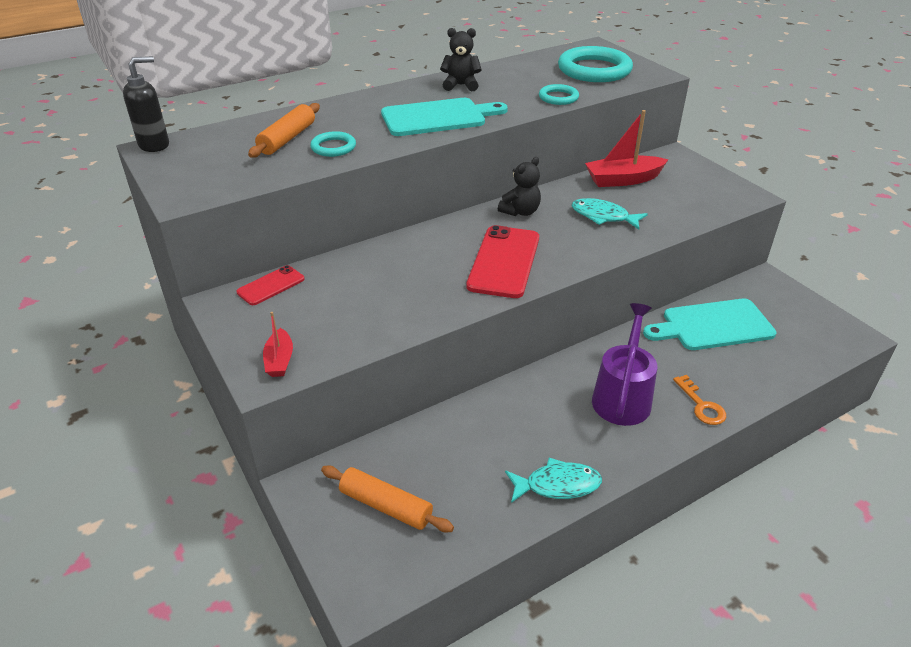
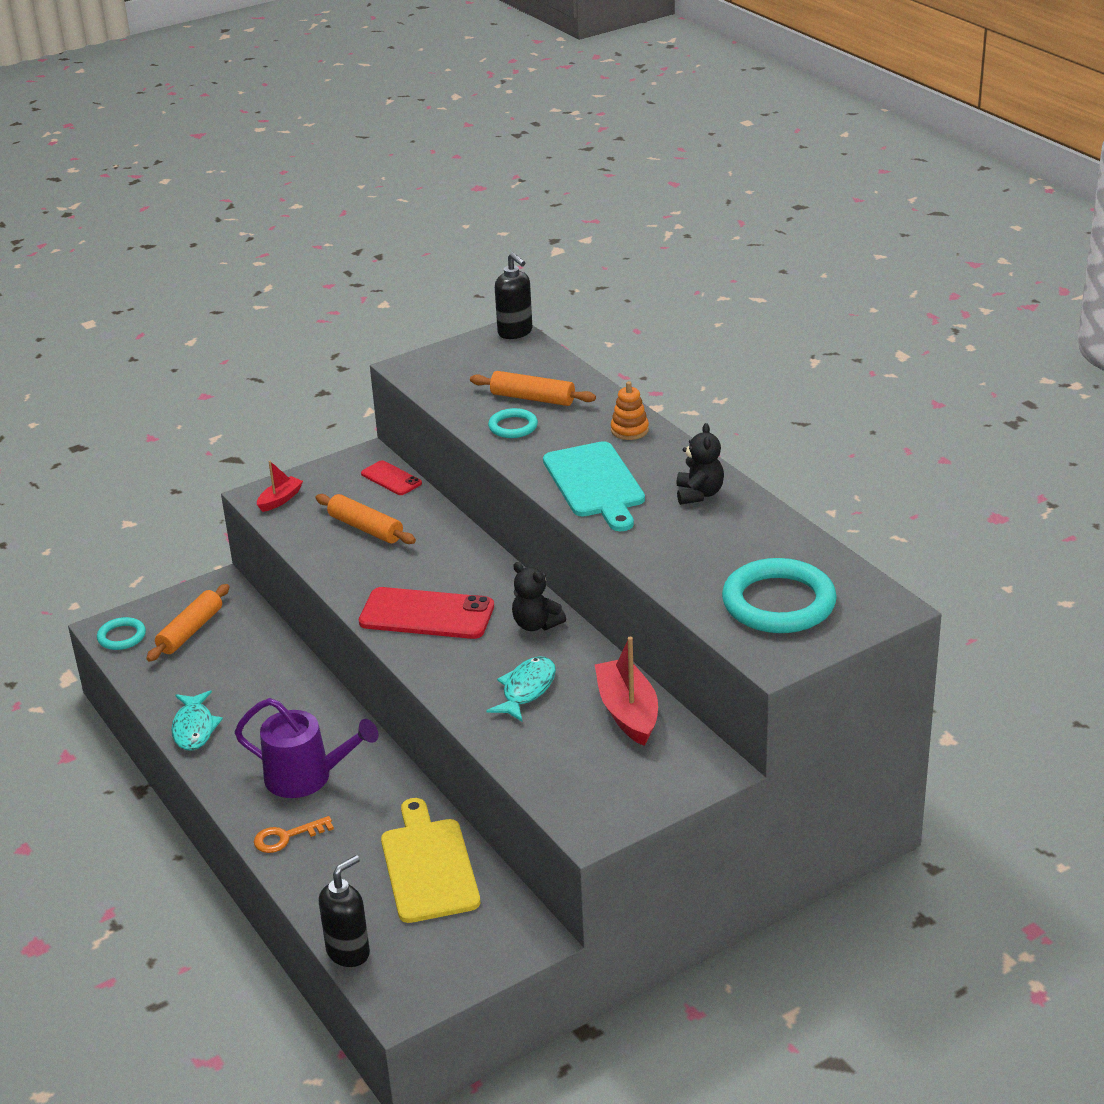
camera: 90 degrees right, 5 degrees down
red boat [263,312,293,377] -> red boat turned 135 degrees clockwise [257,461,303,512]
turquoise ring [539,84,579,105] -> turquoise ring moved to [97,617,146,650]
turquoise cutting board [643,298,776,350] -> yellow cutting board [381,798,480,923]
none -> orange rolling pin [315,494,416,544]
none -> black soap dispenser [319,855,370,967]
none -> orange stacking toy [611,381,649,440]

